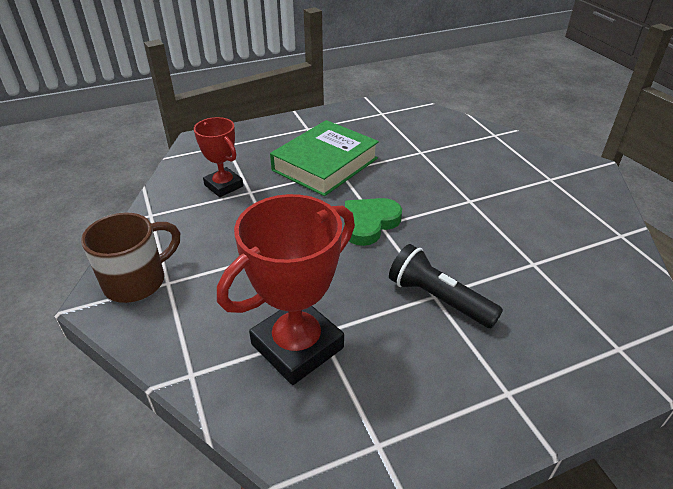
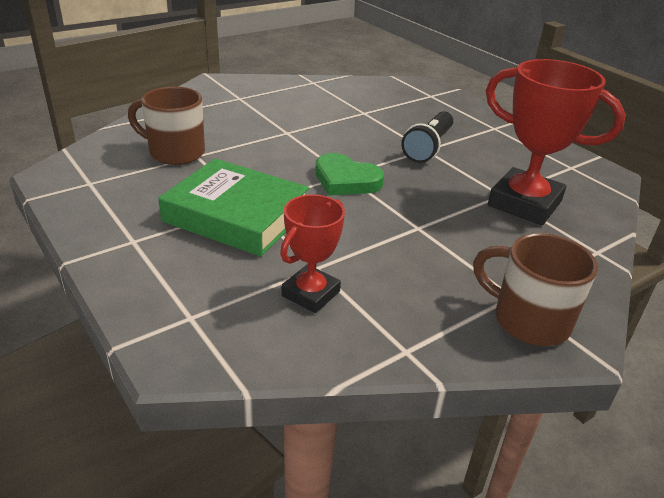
camera: 105 degrees left, 5 degrees down
none -> brown mug [128,87,205,165]

